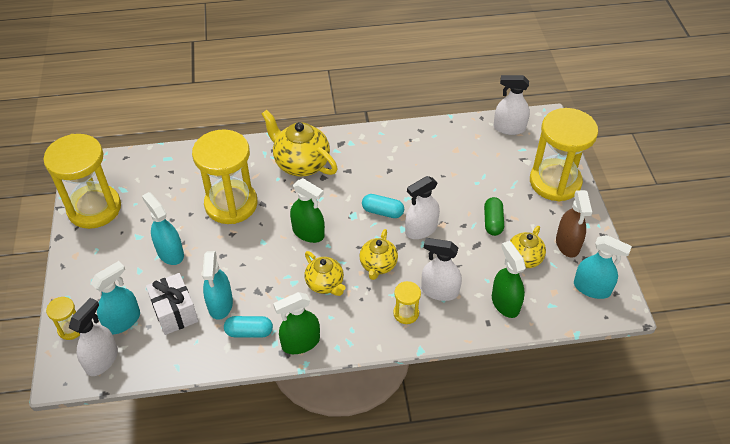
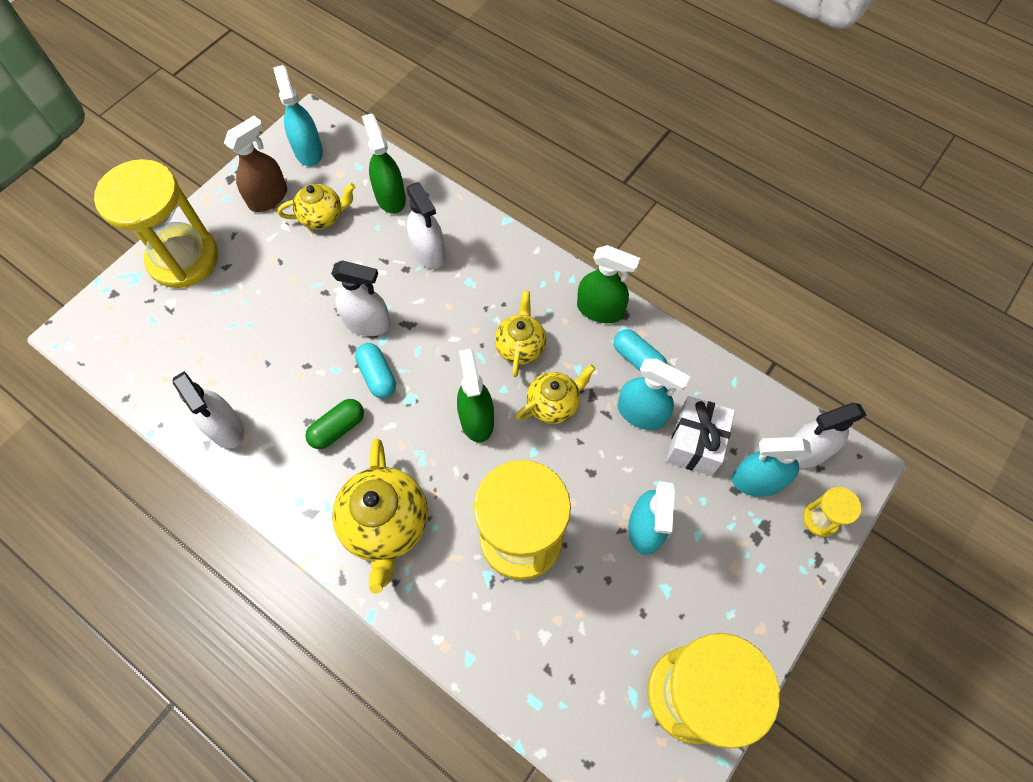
camera: 135 degrees left, 15 degrees up
turquoise spray bottle [202,251,233,320] -> turquoise spray bottle turned 75 degrees clockwise [618,359,691,430]
yellow teapot [359,229,398,280] -> yellow teapot moved to [516,364,595,424]
yellow hourglass [393,281,421,324] -> none
green capsule [484,197,504,236] -> green capsule moved to [305,399,364,449]
green spray bottle [492,241,526,318] -> green spray bottle turned 135 degrees clockwise [362,113,406,214]
white spray bottle [493,75,530,135] -> white spray bottle moved to [173,371,244,449]

